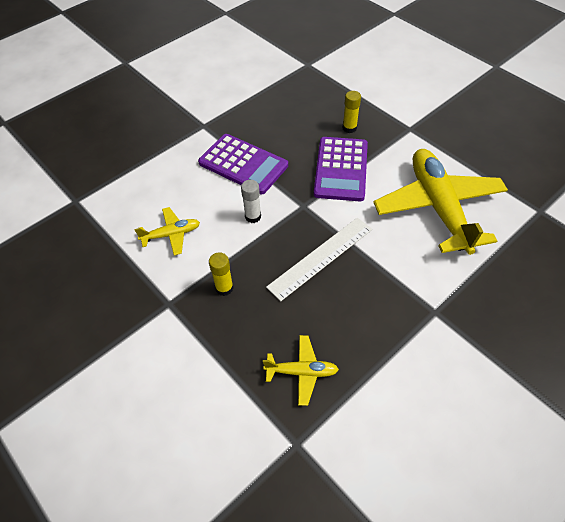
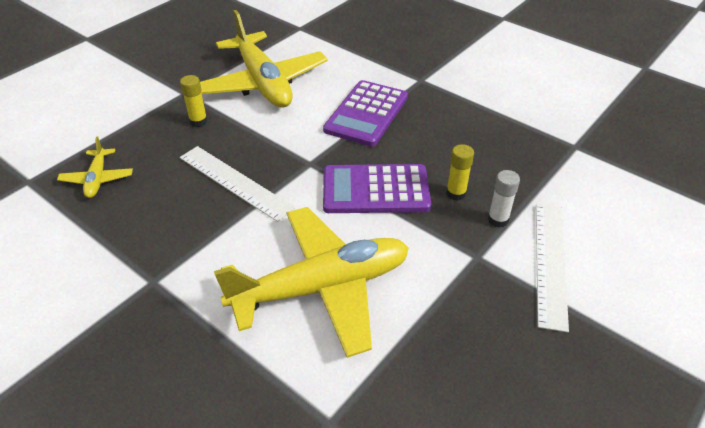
camera: 80 degrees right, 10 degrees down
yellow plane [135,207,200,255] -> yellow plane [200,10,328,108], size x2.22
white glue stick [241,180,261,223] -> white glue stick moved to [488,170,520,228]
none -> white ruler [536,204,569,332]

